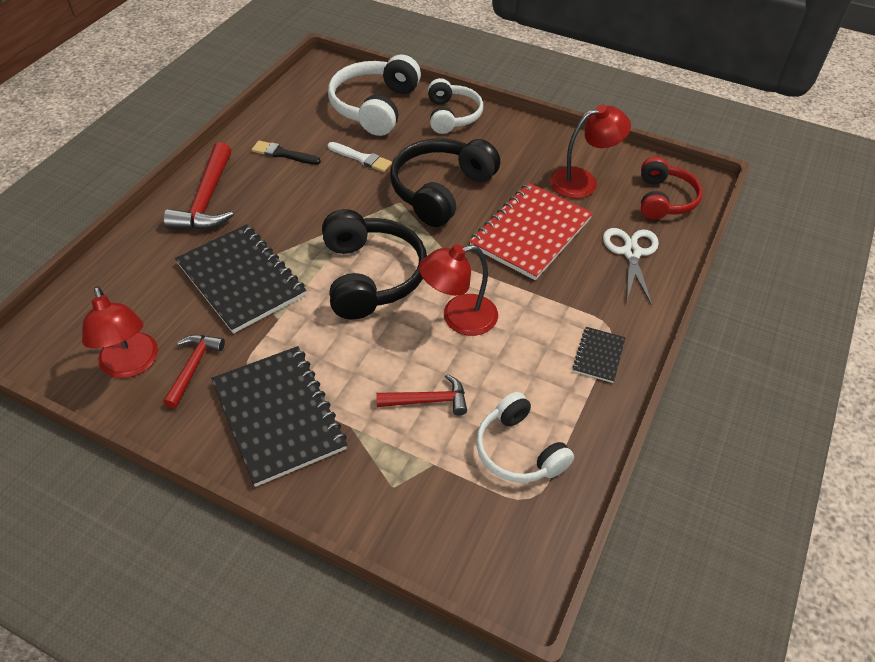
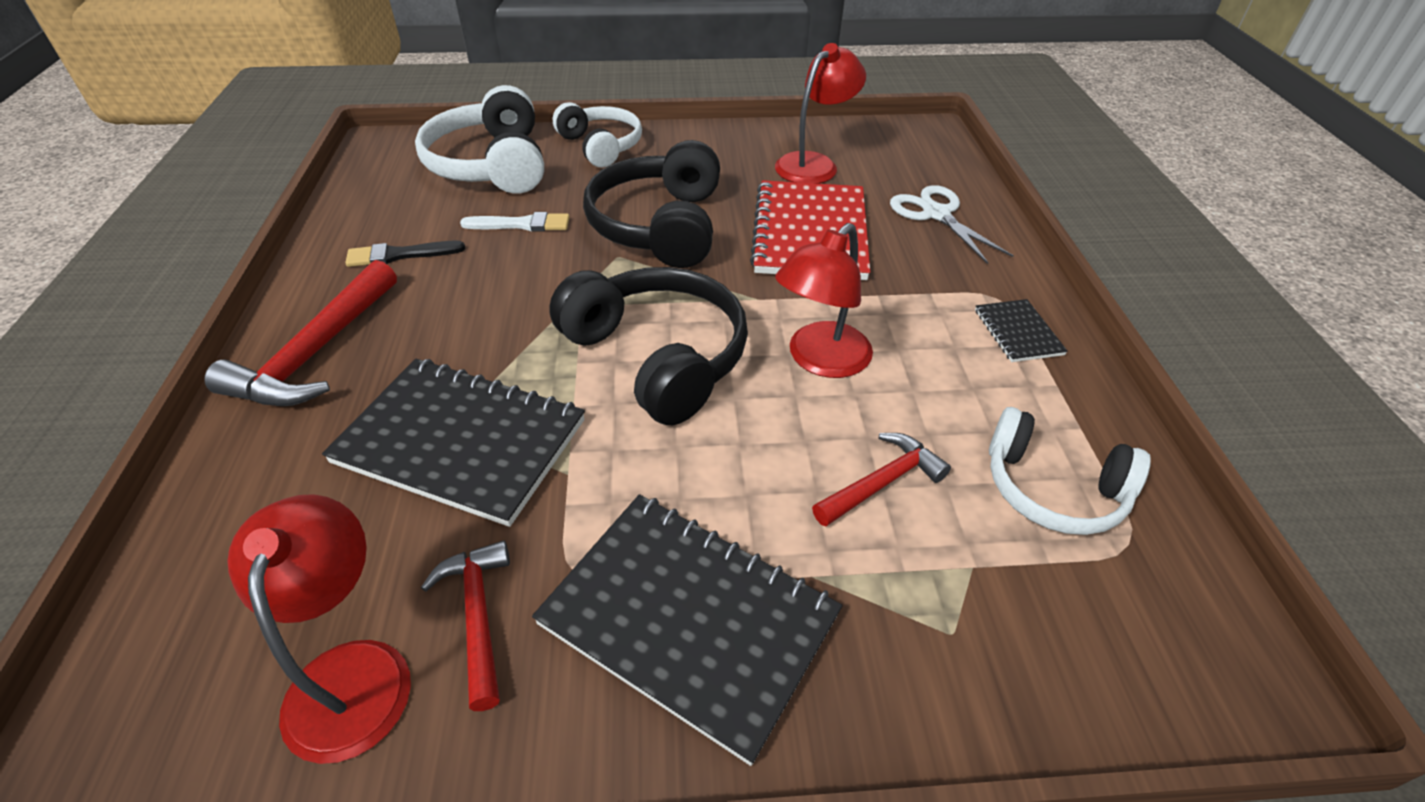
camera: 30 degrees left, 5 degrees down
red lamp [82,286,158,378] -> red lamp turned 135 degrees counterclockwise [227,494,411,764]
red hammer [163,142,233,230] -> red hammer turned 45 degrees clockwise [204,260,397,406]
red headphones [641,157,703,220] -> none

